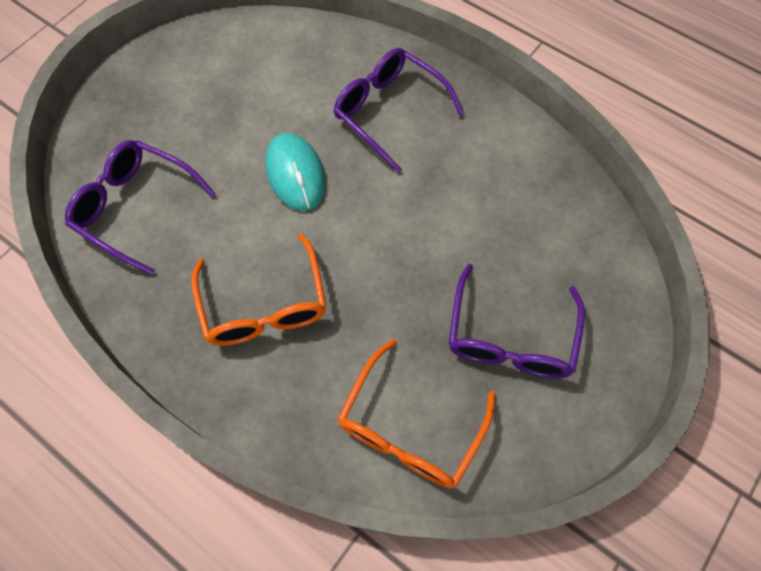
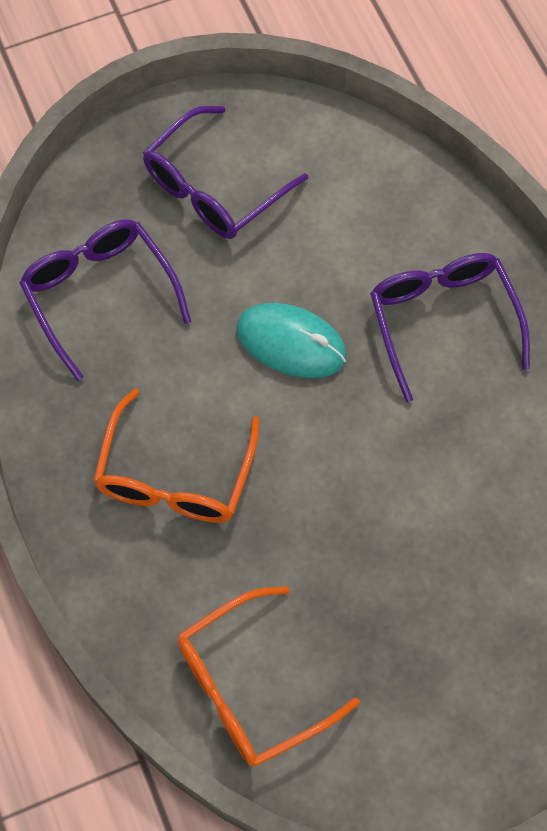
camera: 30 degrees right, 0 degrees up
turquoise mouse [265,133,326,211] -> turquoise mouse turned 75 degrees counterclockwise [236,303,347,378]
purple glasses [449,264,585,378] -> purple glasses moved to [143,106,308,239]

